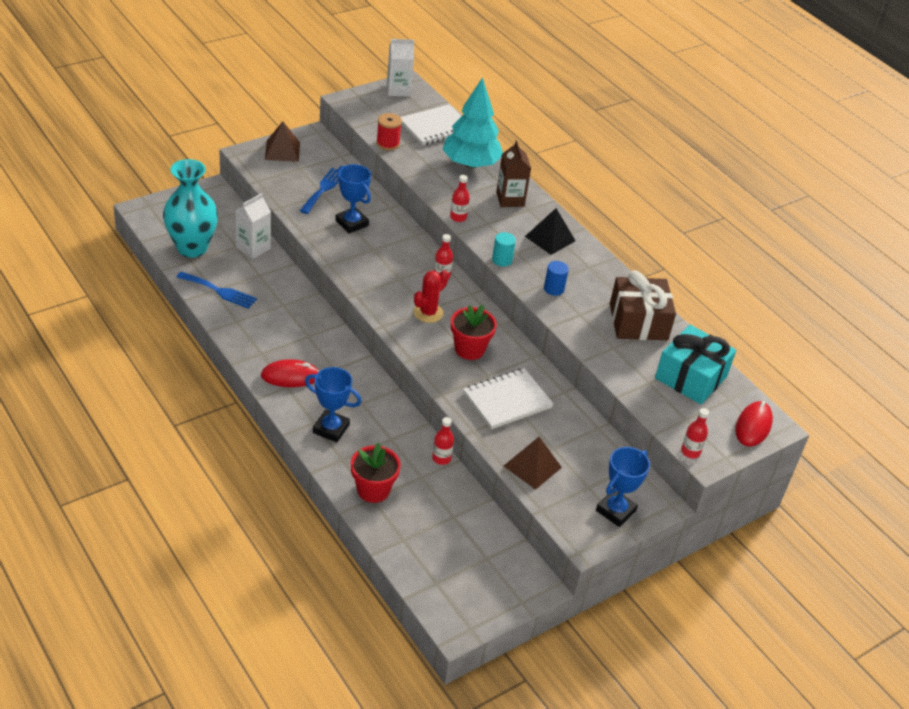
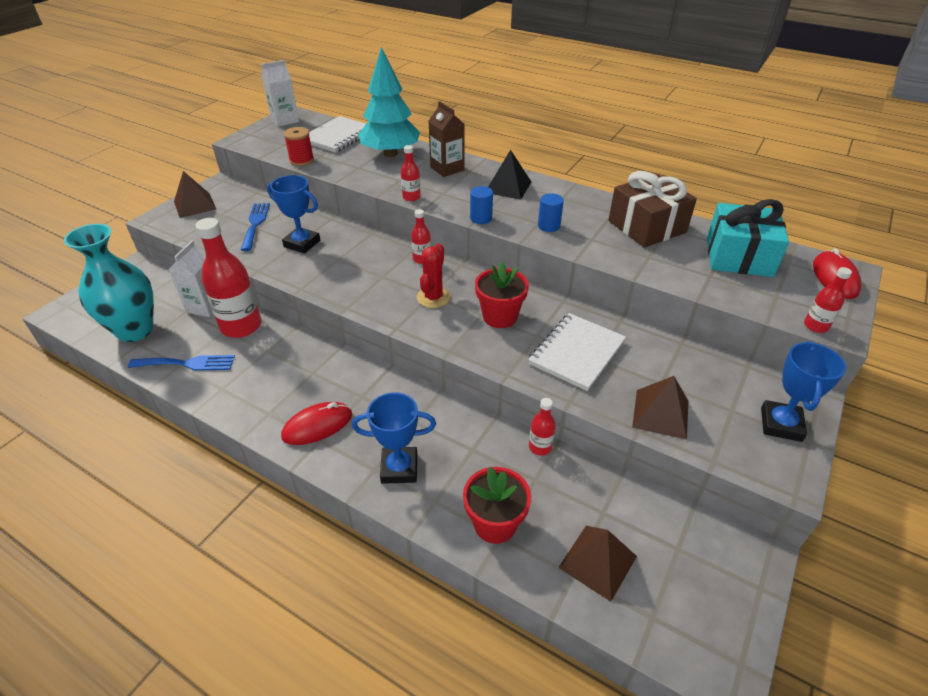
camera: 20 degrees left, 0 degrees up
turquoise cylinder [492,232,516,267] -> blue cylinder [470,186,493,224]
none -> red bottle [196,218,262,338]
none -> brown pyramid [558,526,637,602]

